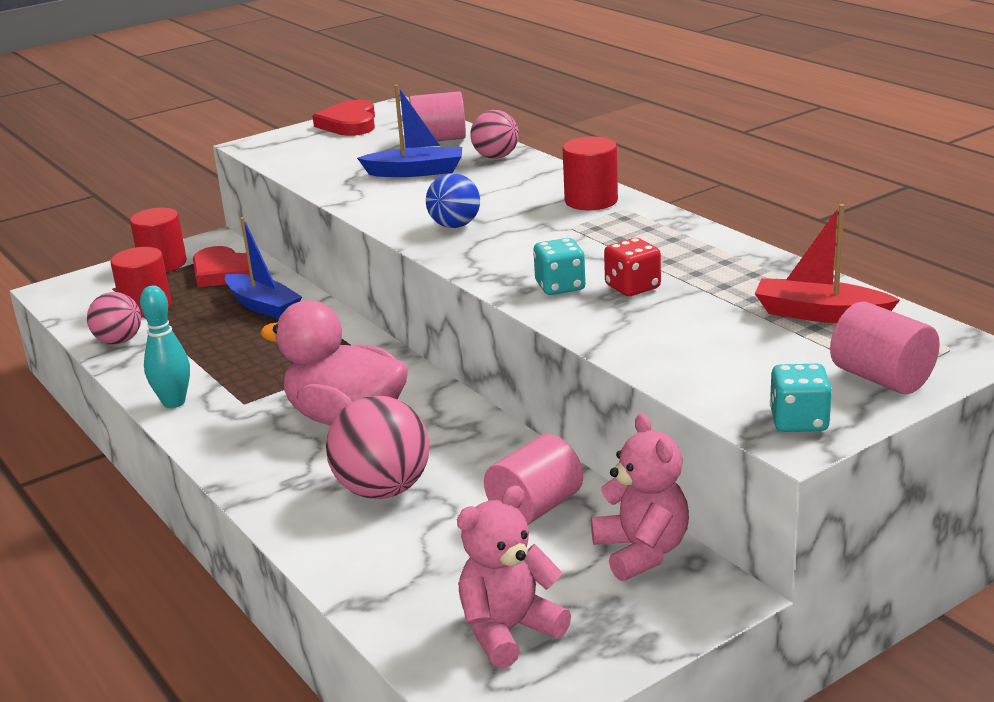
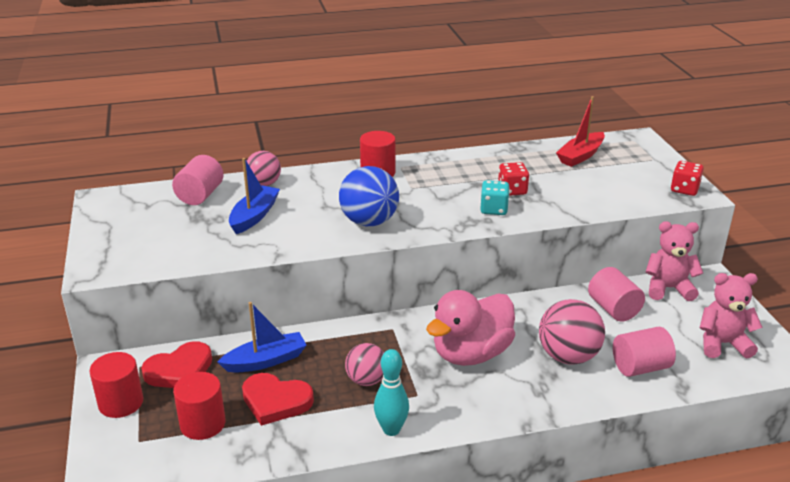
camera: 70 degrees left, 5 degrees up
pink ball [87,292,141,344] -> pink ball moved to [345,343,384,386]
red heart [313,100,375,136] -> red heart moved to [242,373,314,426]
blue ball [426,173,480,228] -> blue ball [339,166,399,226], size x1.56
pink teddy bear [457,485,571,668] -> pink teddy bear turned 105 degrees clockwise [700,273,763,358]
turquoise dice [770,364,832,432] -> red dice [671,161,704,196]
pink cylinder [830,302,940,394] -> pink cylinder moved to [613,327,676,377]

